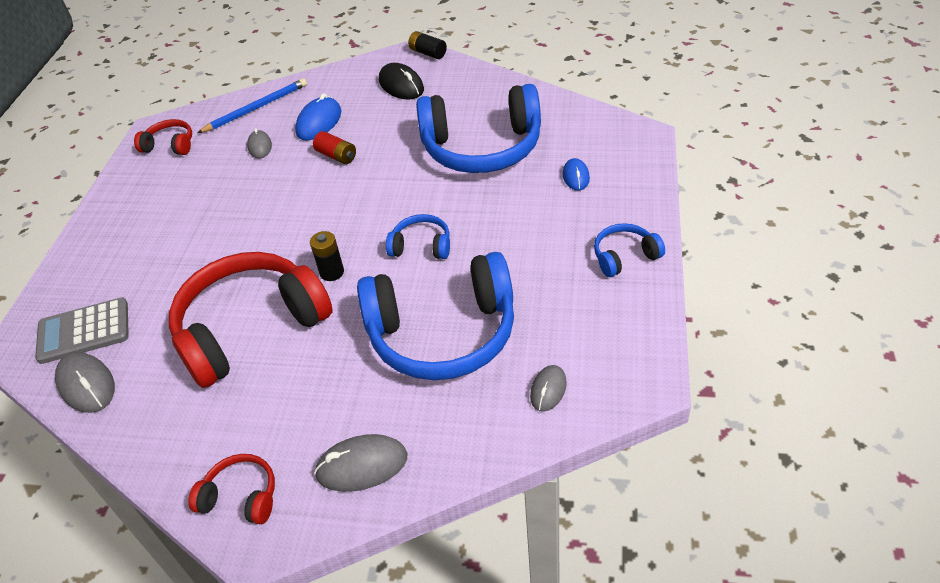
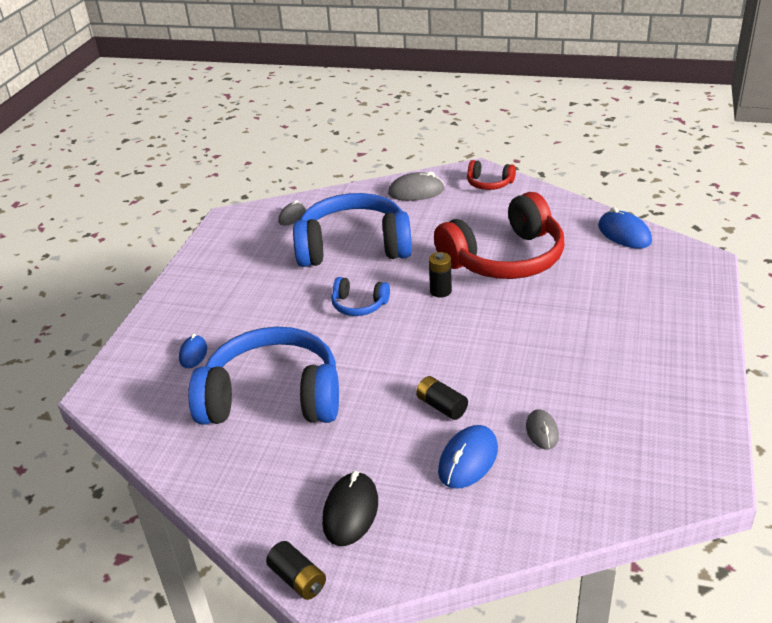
camera: 175 degrees left, 10 degrees down
grey calculator [35,297,129,364] -> none
grey mouse [55,352,115,413] -> blue mouse [598,207,652,249]
red headphones [134,119,192,155] -> none
blue pencil [197,78,307,133] -> none
red battery [313,131,356,164] -> black battery [416,376,468,420]
black mouse [379,63,424,100] -> black mouse turned 45 degrees clockwise [322,471,378,546]
blue headphones [594,223,665,277] -> none

